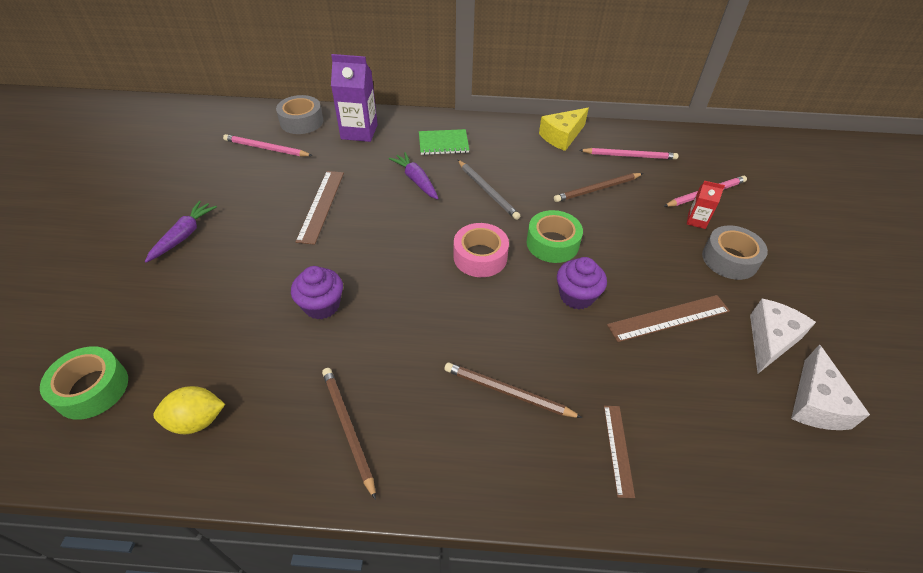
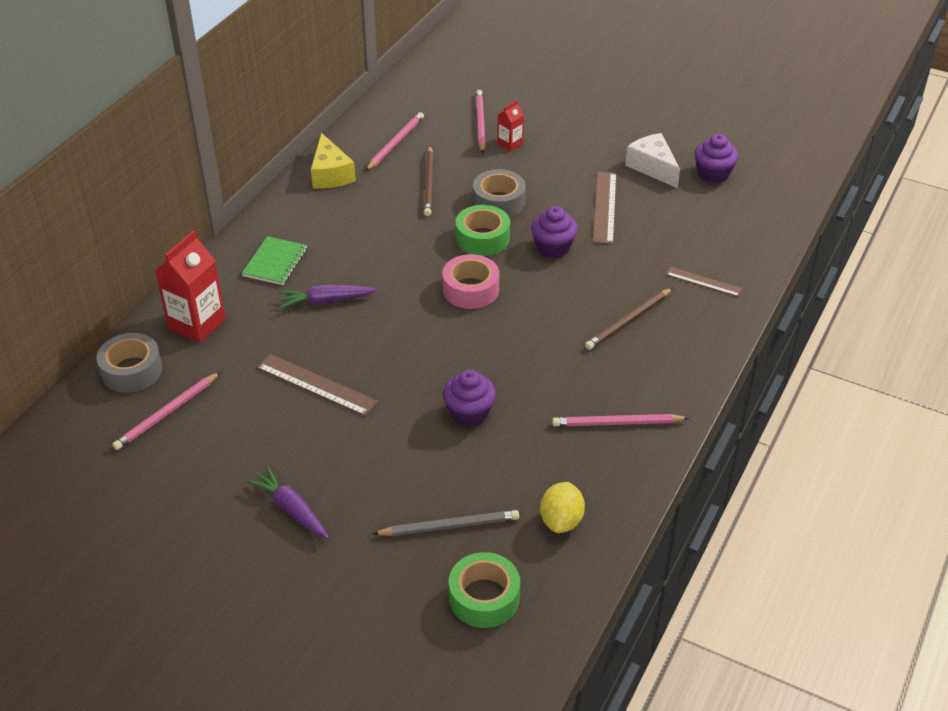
camera: 65 degrees left, 5 degrees down
brown pencil [322,368,376,500] -> pink pencil [552,414,689,426]
purple carton [331,54,378,142] -> red carton [155,230,226,343]
grey pencil [458,160,520,220] -> grey pencil moved to [373,510,519,536]
grey tape [702,225,768,280] -> grey tape moved to [473,169,526,217]
white cheese [791,344,870,430] -> purple cupcake [694,134,738,183]

